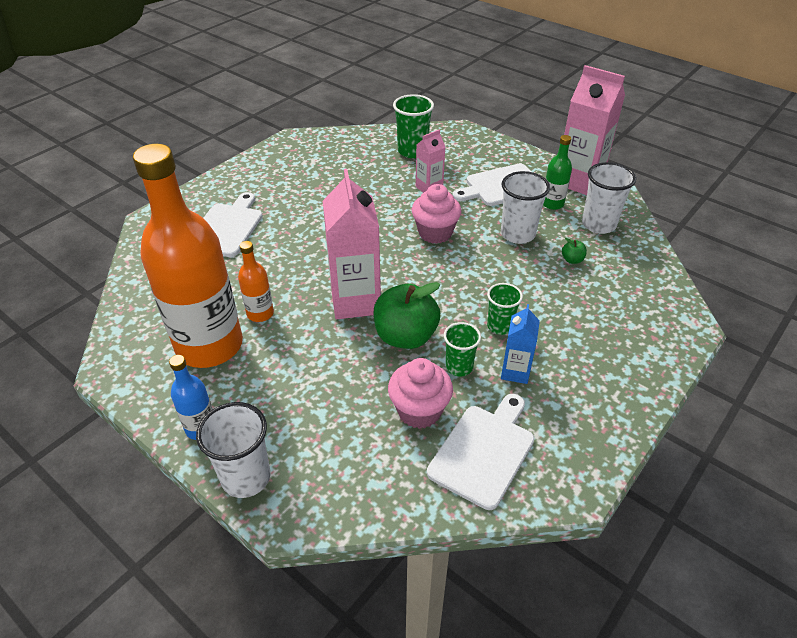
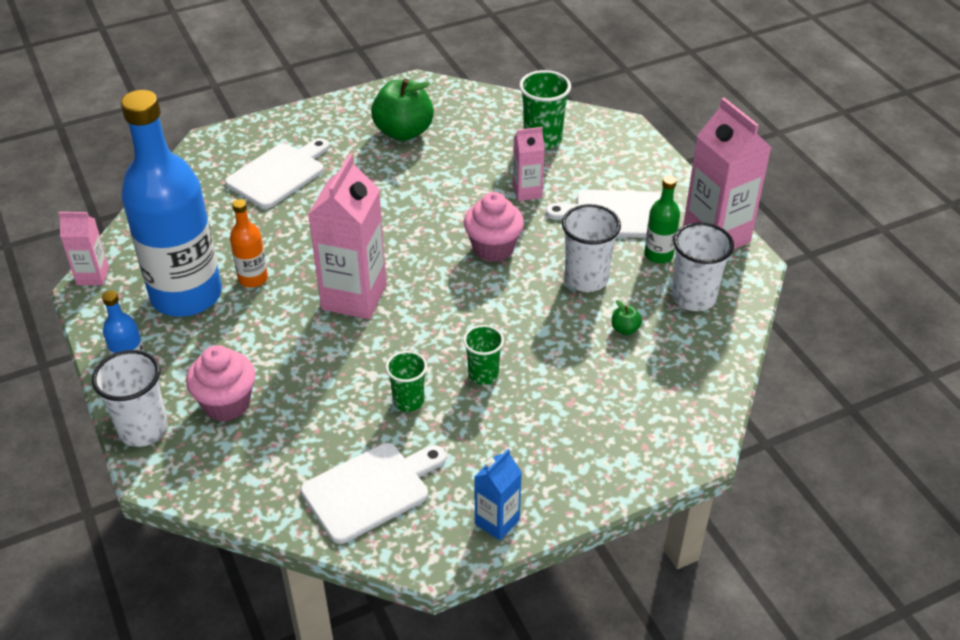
camera: 25 degrees right, 0 degrees up
orange bottle [133,144,243,368] -> blue bottle [121,90,222,317]
green apple [373,282,440,349] -> green apple moved to [371,79,434,141]
pink cupcake [388,358,453,429] -> pink cupcake moved to [186,345,256,421]
blue carton [501,304,540,384] -> blue carton moved to [474,449,522,540]
none -> pink carton [59,212,109,285]

